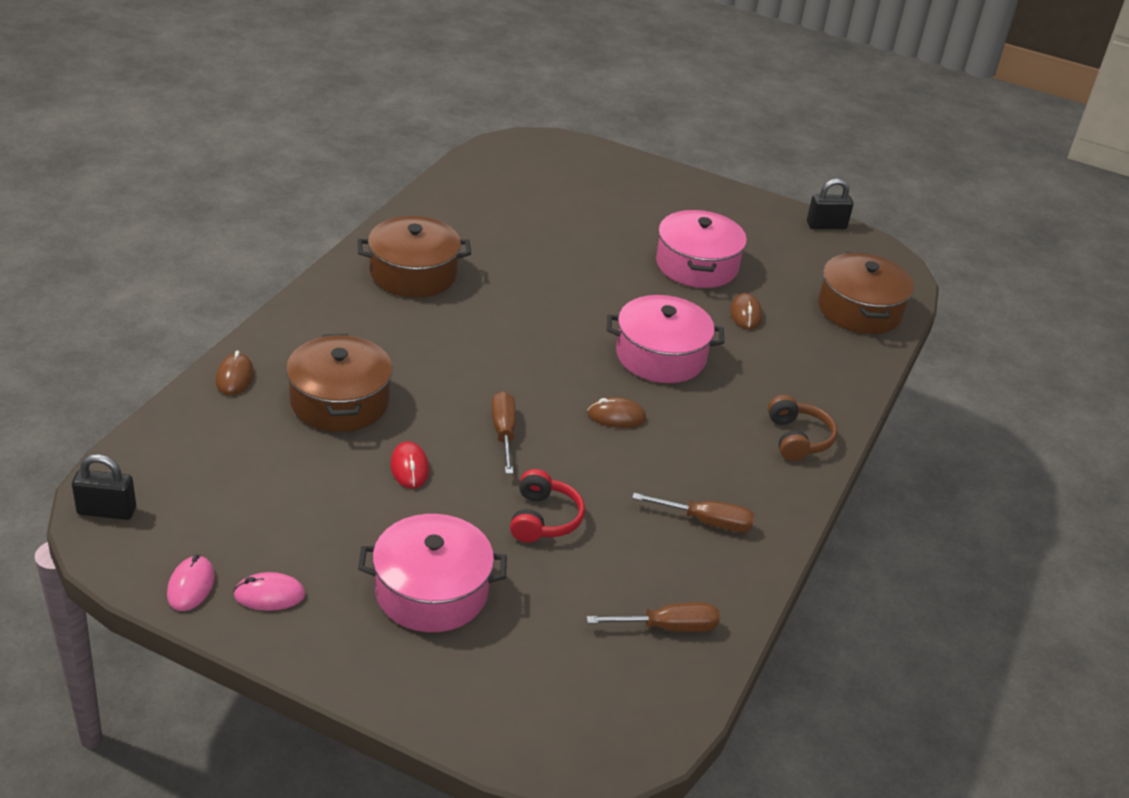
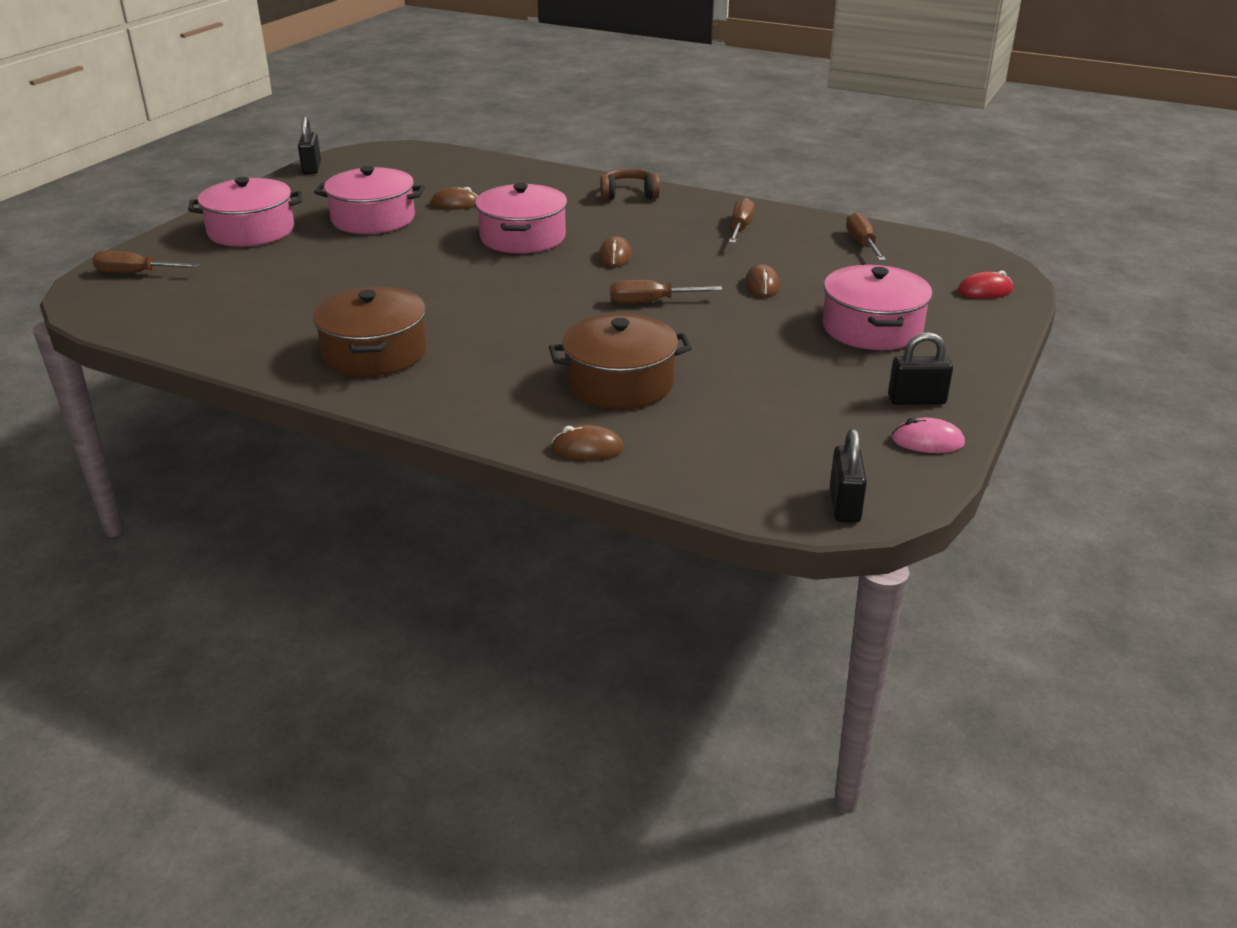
camera: 85 degrees left, 5 degrees down
pink mouse [233,572,305,611] -> black padlock [888,332,953,405]
red mouse [390,441,429,489] -> red mouse moved to [958,271,1013,299]
red headphones [510,469,585,543] -> brown mouse [745,264,780,297]
brown pot [818,252,914,334] -> none
none -> brown screwdriver [92,251,200,273]
none -> pink pot [188,177,302,247]

